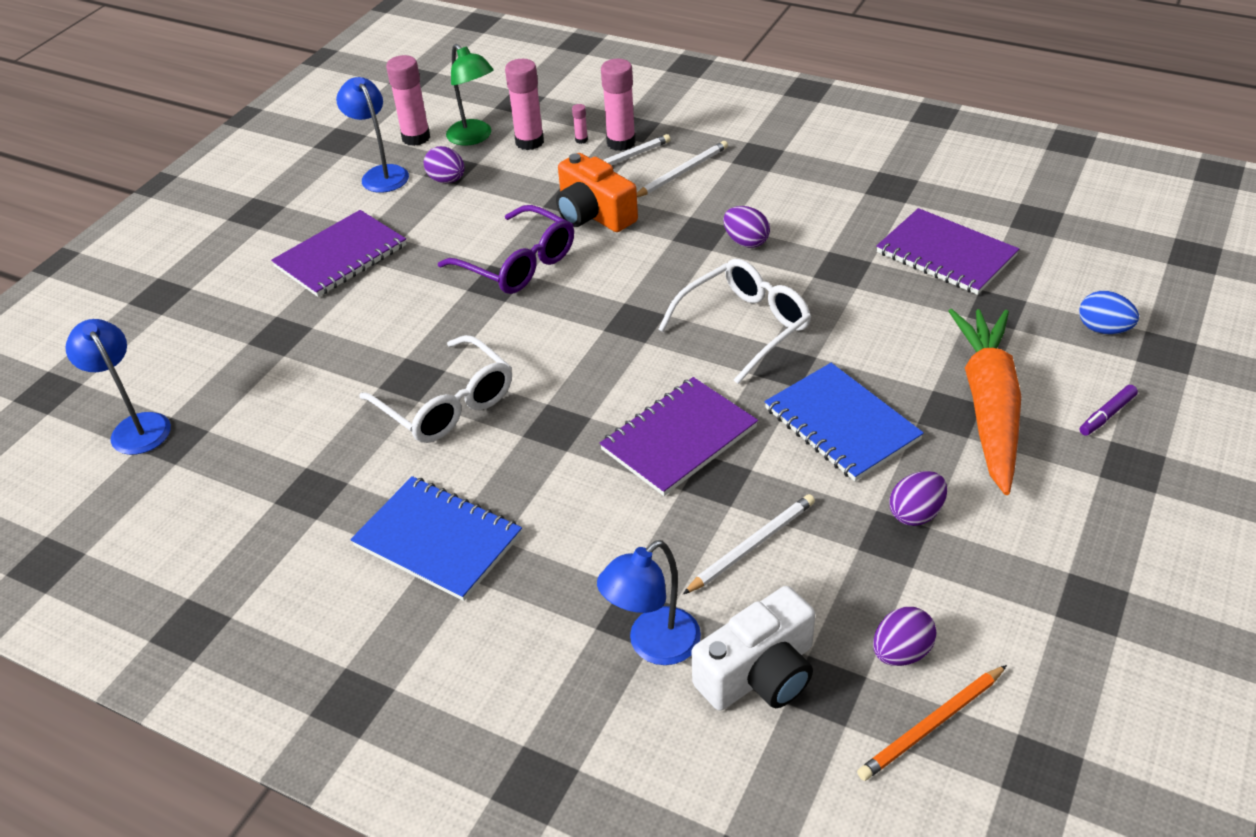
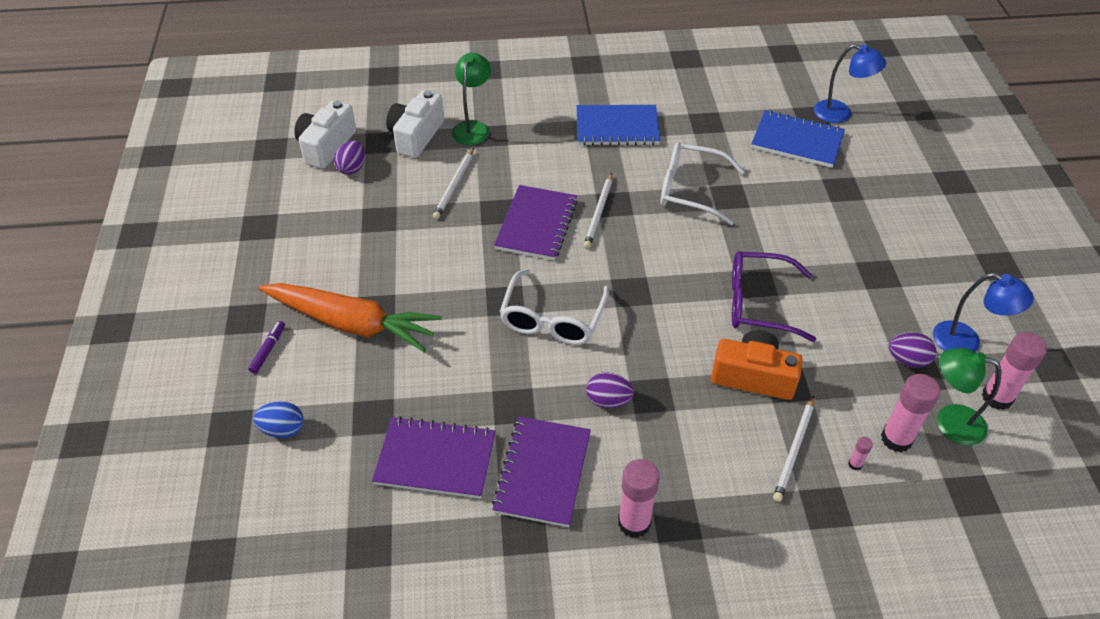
camera: 145 degrees right, 5 degrees up
purple notebook [271,210,406,297] -> purple notebook moved to [492,416,591,527]
blue lamp [597,540,701,665] -> green lamp [452,53,491,145]
pink glue stick [601,59,636,151] -> pink glue stick moved to [618,459,660,538]
white pencil [637,141,728,197] -> white pencil moved to [584,173,612,249]
blue notebook [765,363,924,481] -> blue notebook moved to [751,110,845,168]
orange pencil [857,665,1007,781] -> white camera [294,100,356,169]
purple egg [889,471,947,526] -> none
orange carrot [948,309,1021,495] -> orange carrot turned 45 degrees counterclockwise [259,283,442,352]

